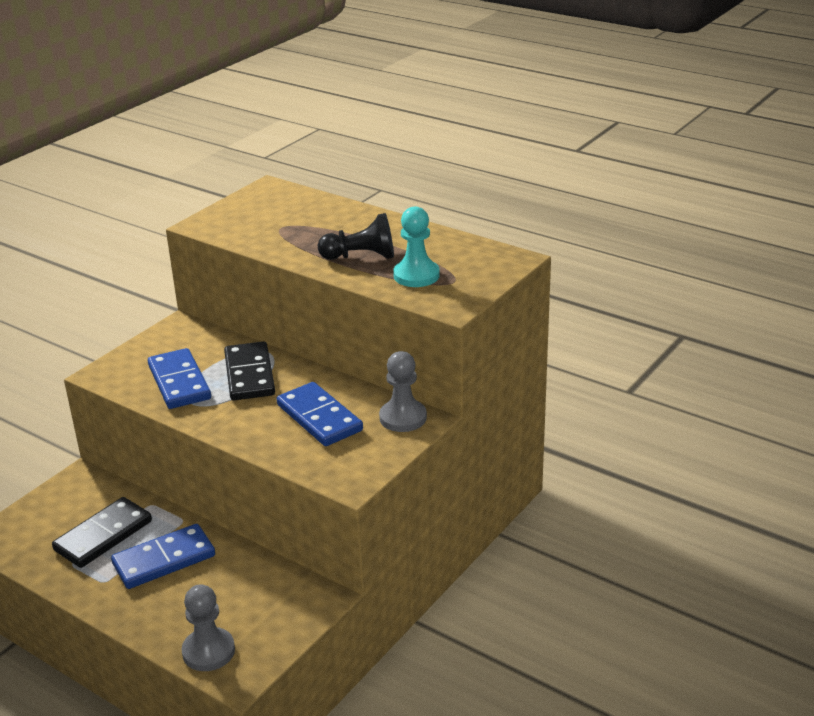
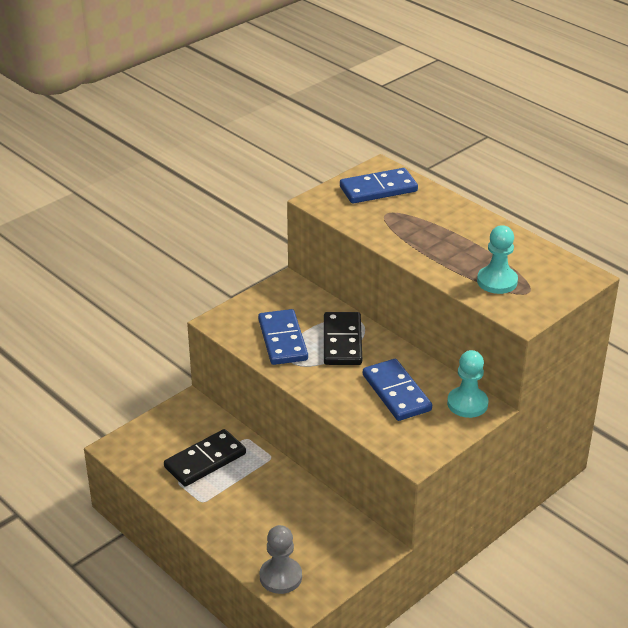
camera: 10 degrees right, 5 degrees up
blue domino [111,524,215,589] -> blue domino moved to [340,168,418,204]
black pawn [318,213,394,260] -> none
grey pawn [379,351,427,432] -> turquoise pawn [447,350,488,418]

